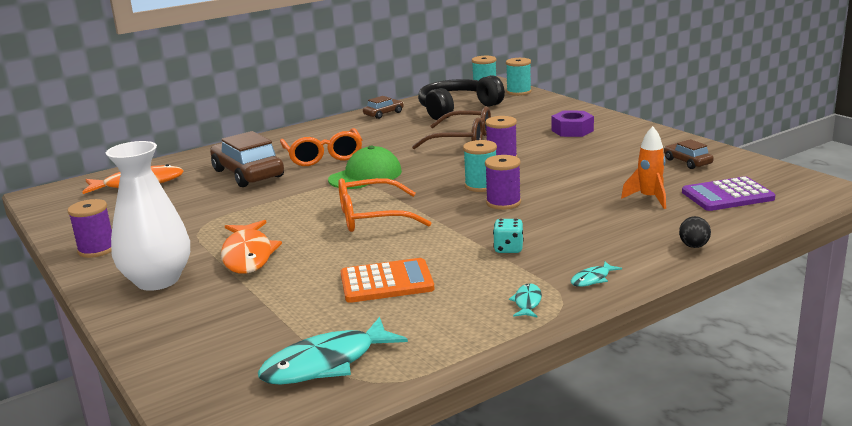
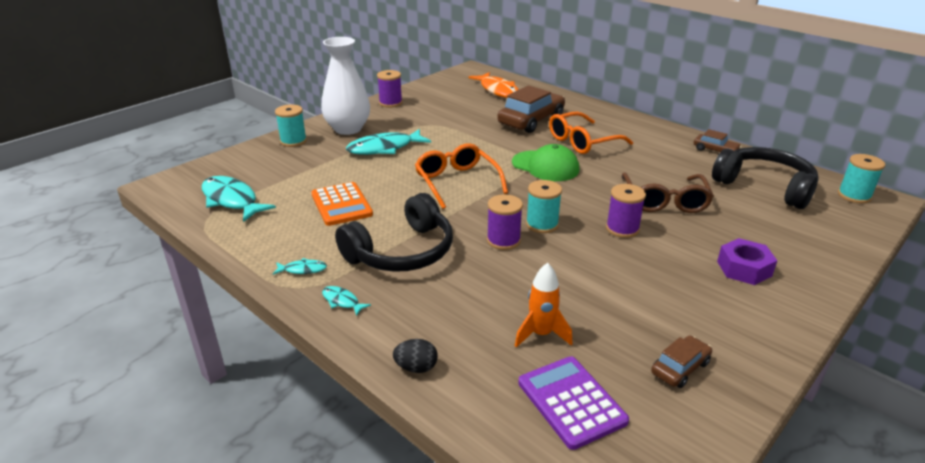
camera: 75 degrees right, 10 degrees up
orange fish [221,220,282,274] -> turquoise fish [346,129,431,155]
turquoise dice [493,219,524,253] -> black headphones [335,193,453,272]
turquoise spool [506,58,531,96] -> turquoise spool moved to [275,105,307,147]

